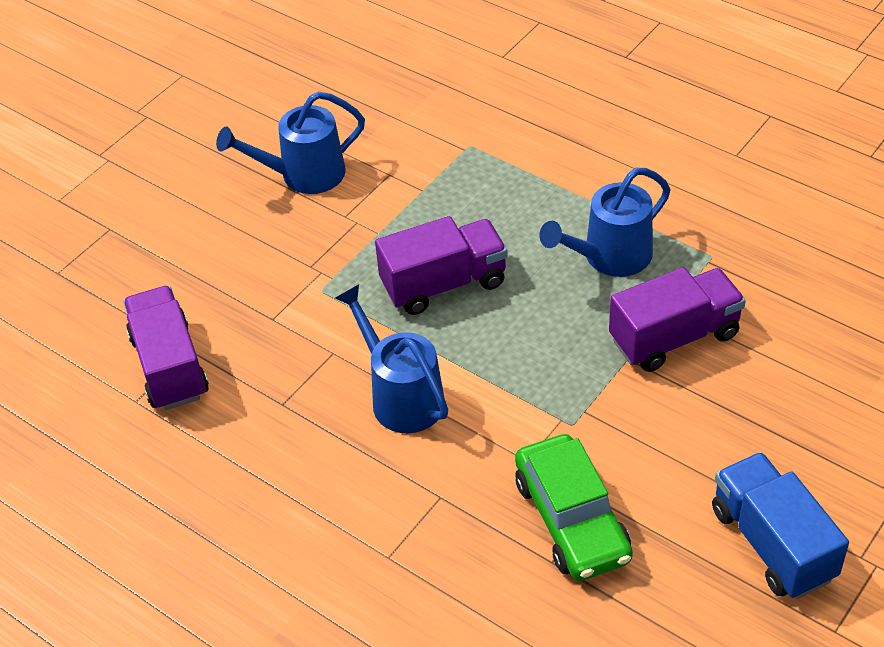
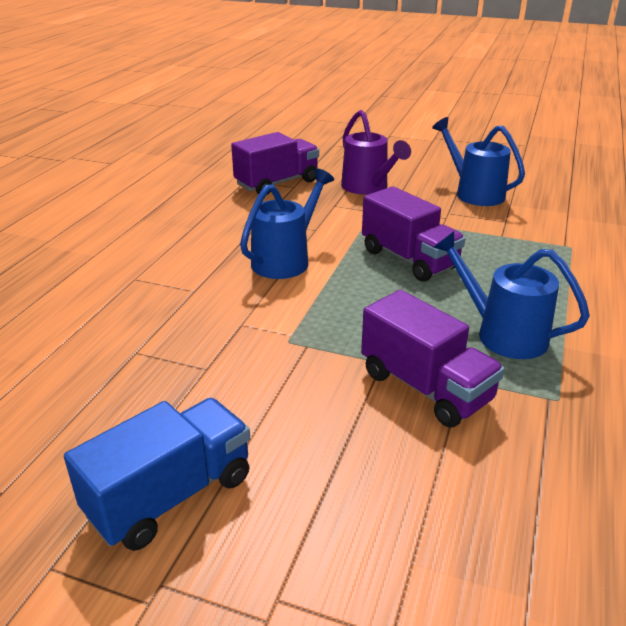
camera: 70 degrees right, 15 degrees down
green car [515,434,633,581] -> none
none -> purple watering can [341,110,411,195]

